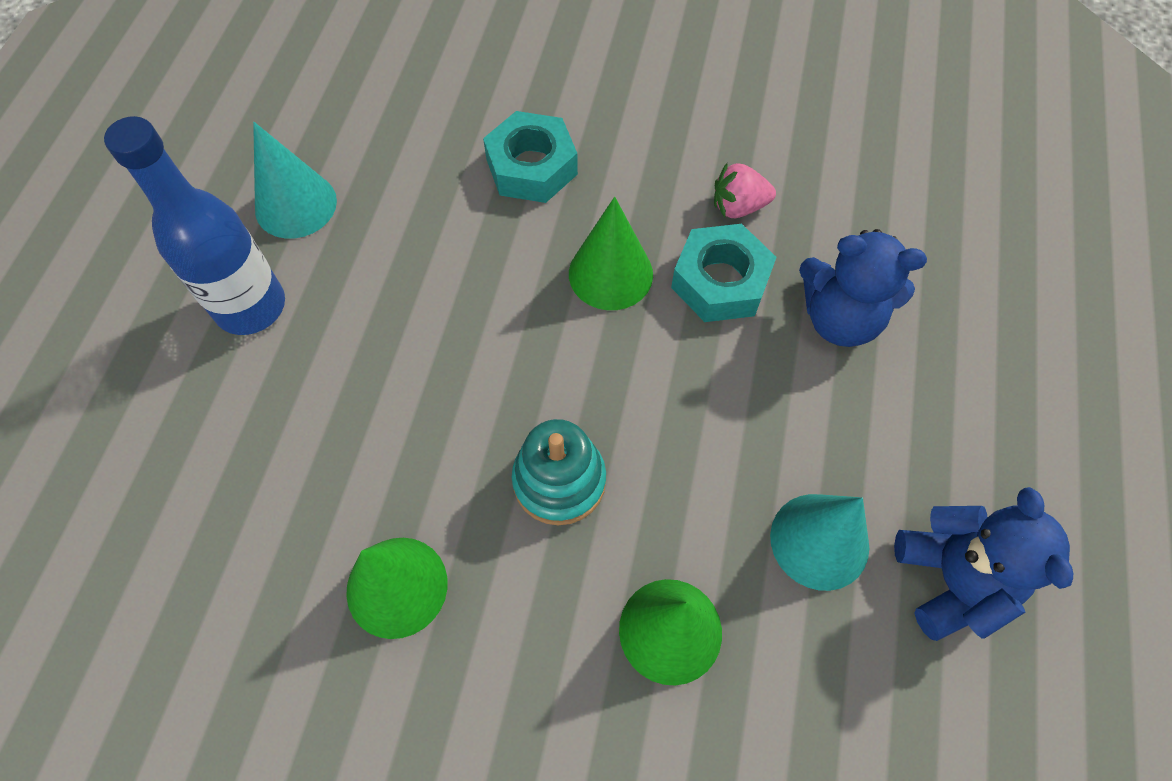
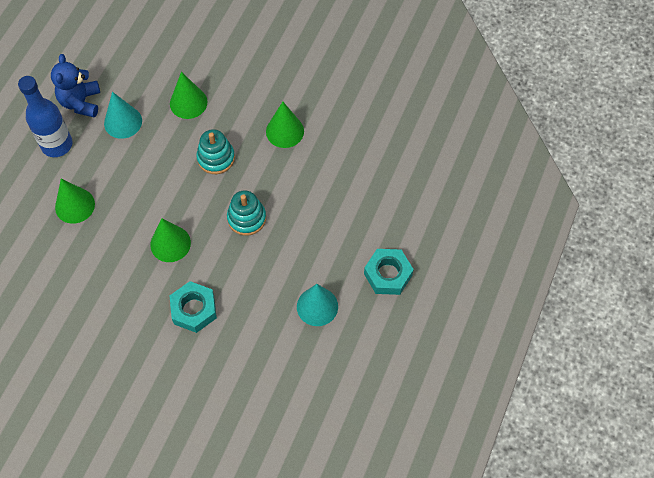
camera: 170 degrees left, 0 degrees up
blue bottle [104,116,285,335] -> blue bottle moved to [18,76,72,157]
turquoise nut [671,224,777,322] -> turquoise nut moved to [364,249,414,295]
pink strawberry [714,163,776,218] -> none
blue teddy bear [799,229,927,347] -> green cone [55,179,95,224]
none -> turquoise stacking toy [227,190,266,236]

